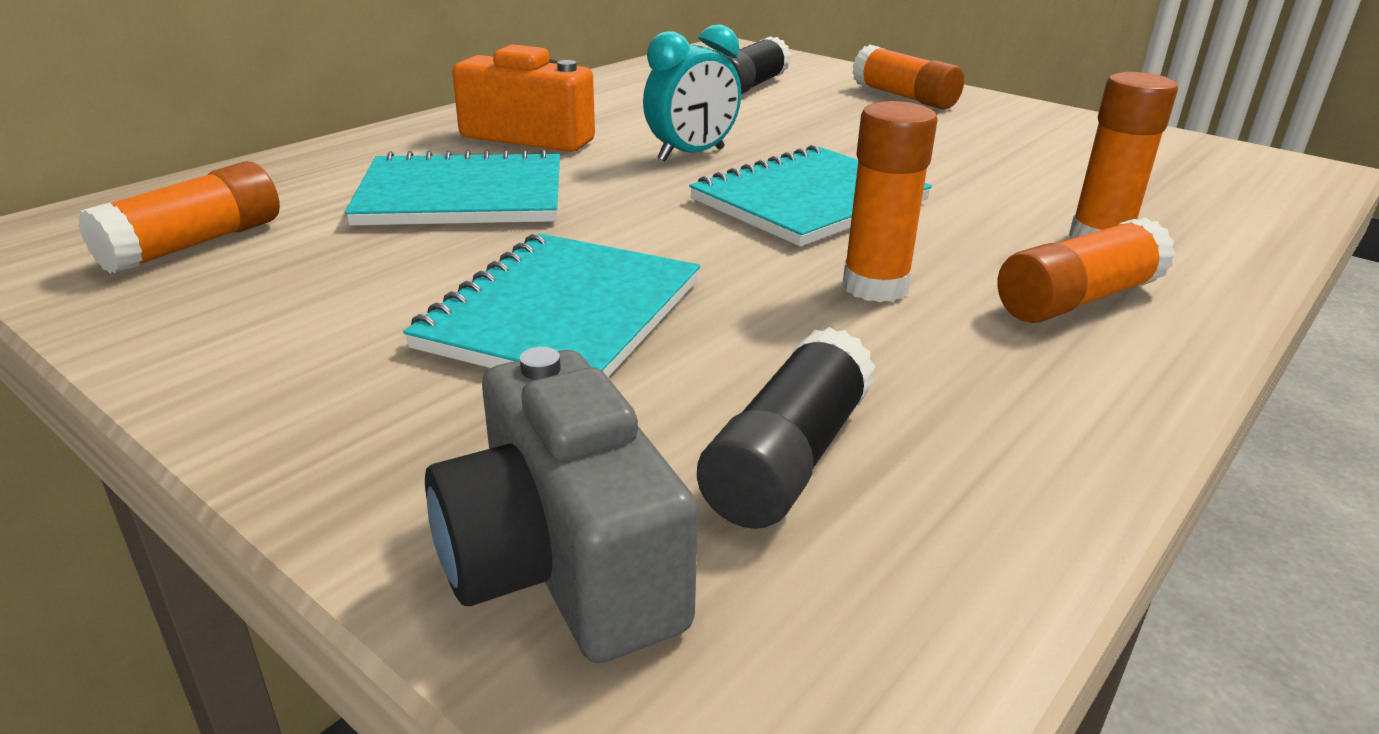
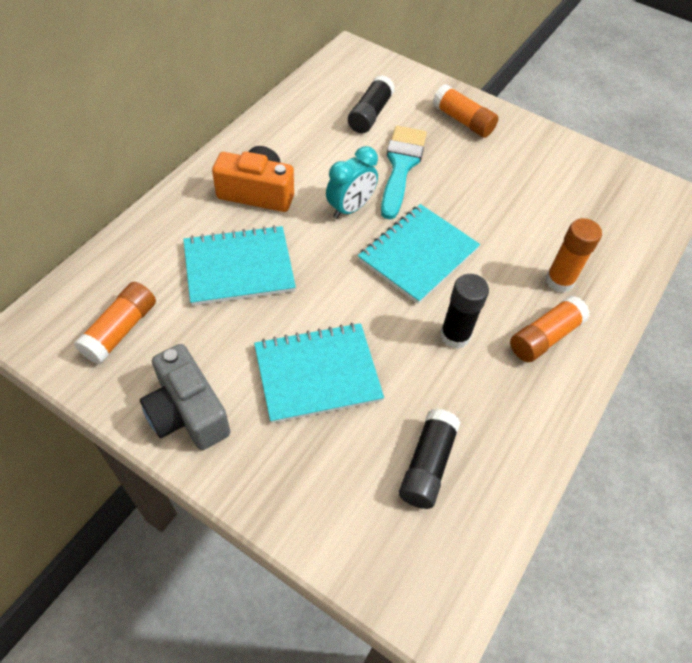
camera: 10 degrees left, 25 degrees up
turquoise notebook [403,233,700,377] -> turquoise notebook turned 60 degrees clockwise [254,323,384,423]
grey camera [425,347,698,663] -> grey camera moved to [140,344,230,450]
orange glue stick [842,101,938,302] -> black glue stick [440,274,489,349]
none -> turquoise brush [381,126,427,219]

